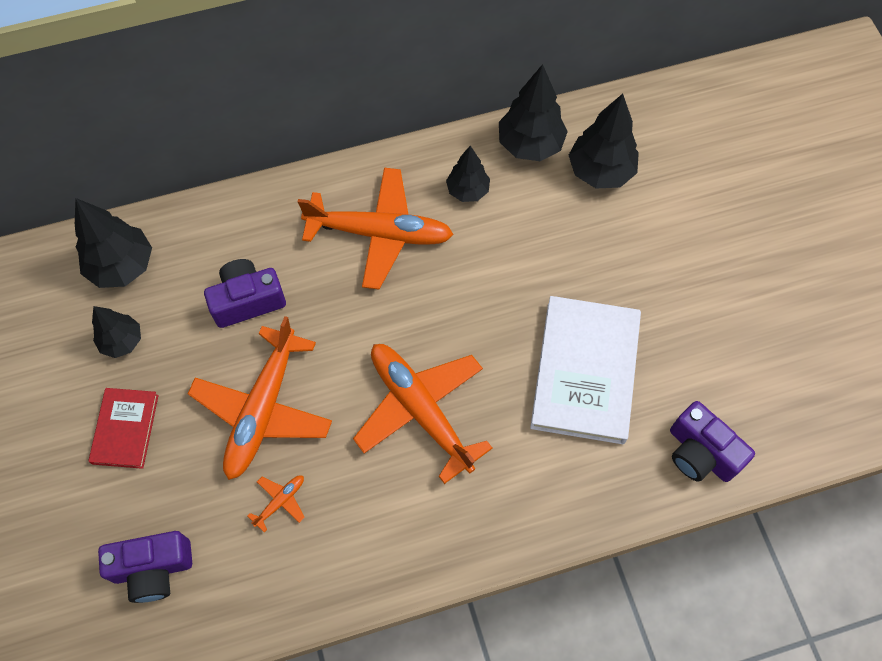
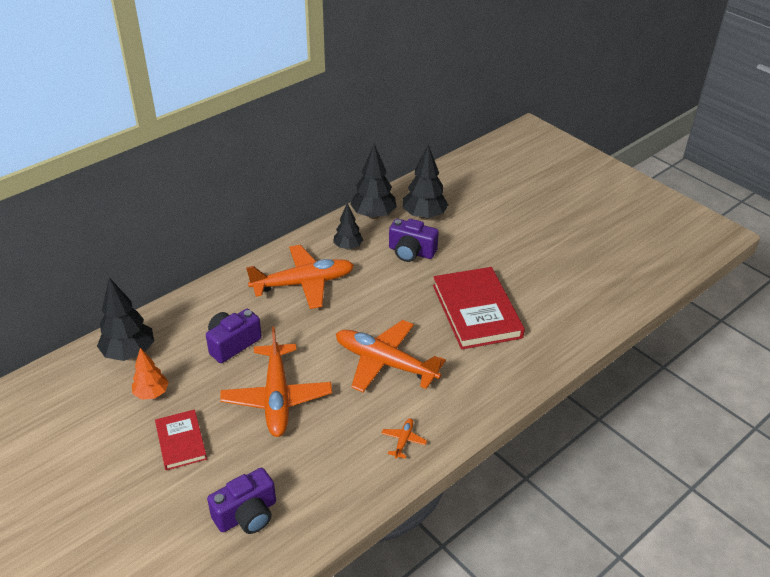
camera: 25 degrees left, 25 degrees down
black tree [92,306,141,358] -> orange tree [132,348,169,400]
orange plane [247,475,305,532] -> orange plane moved to [381,418,427,459]
white book [530,296,641,444] -> red book [433,267,525,349]
purple camera [670,401,755,482] -> purple camera moved to [389,219,439,262]

